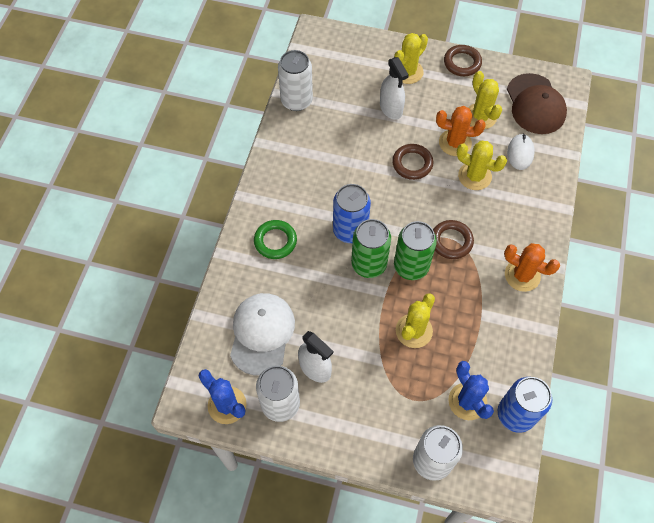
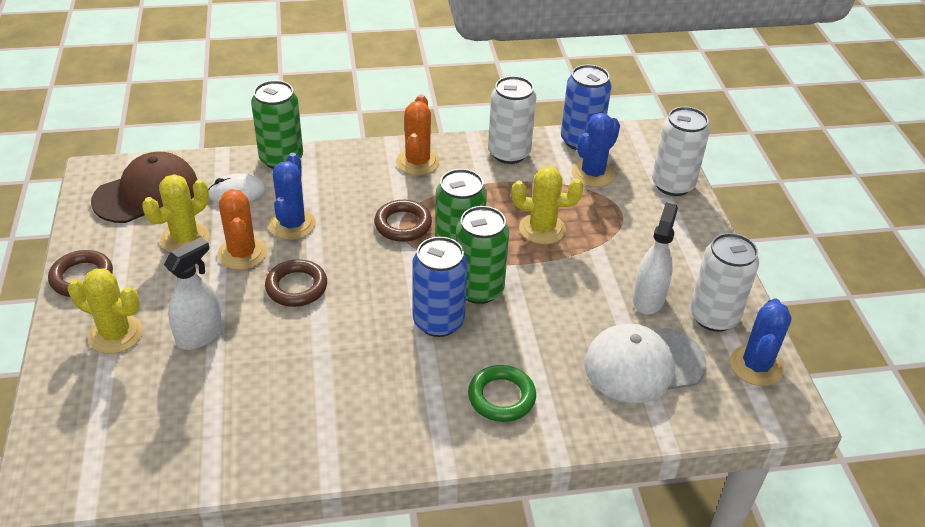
camera: 115 degrees left, 20 degrees down
white can [278,50,313,111] -> white can moved to [488,76,537,164]
yellow cactus [457,141,507,190] -> blue cactus [268,153,316,240]
none -> green can [251,80,303,169]

